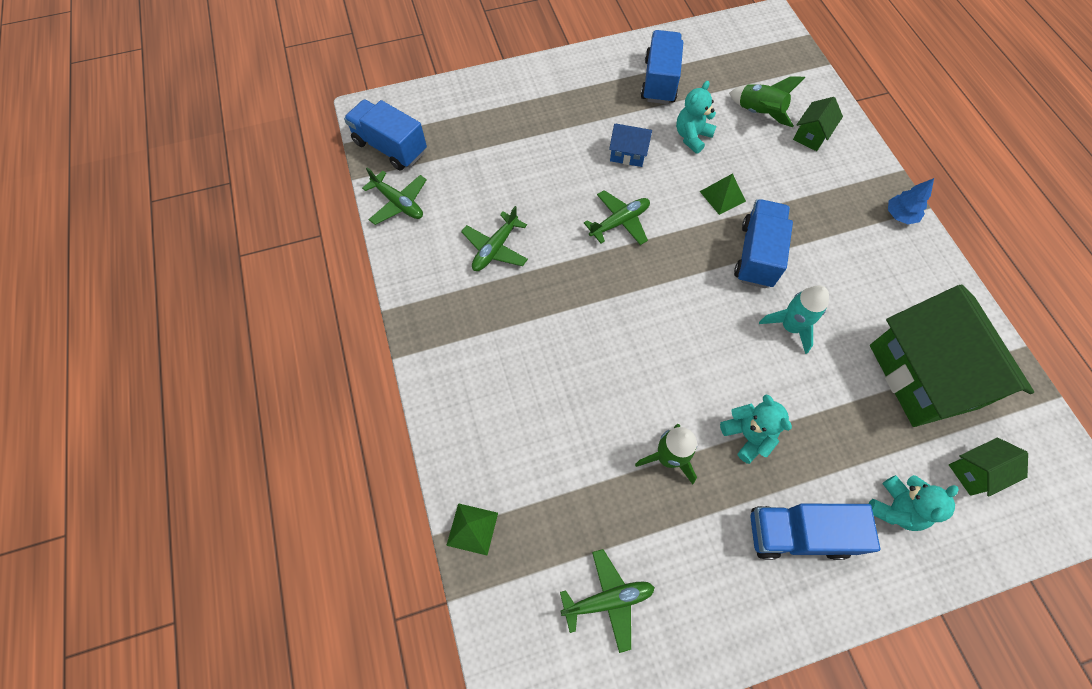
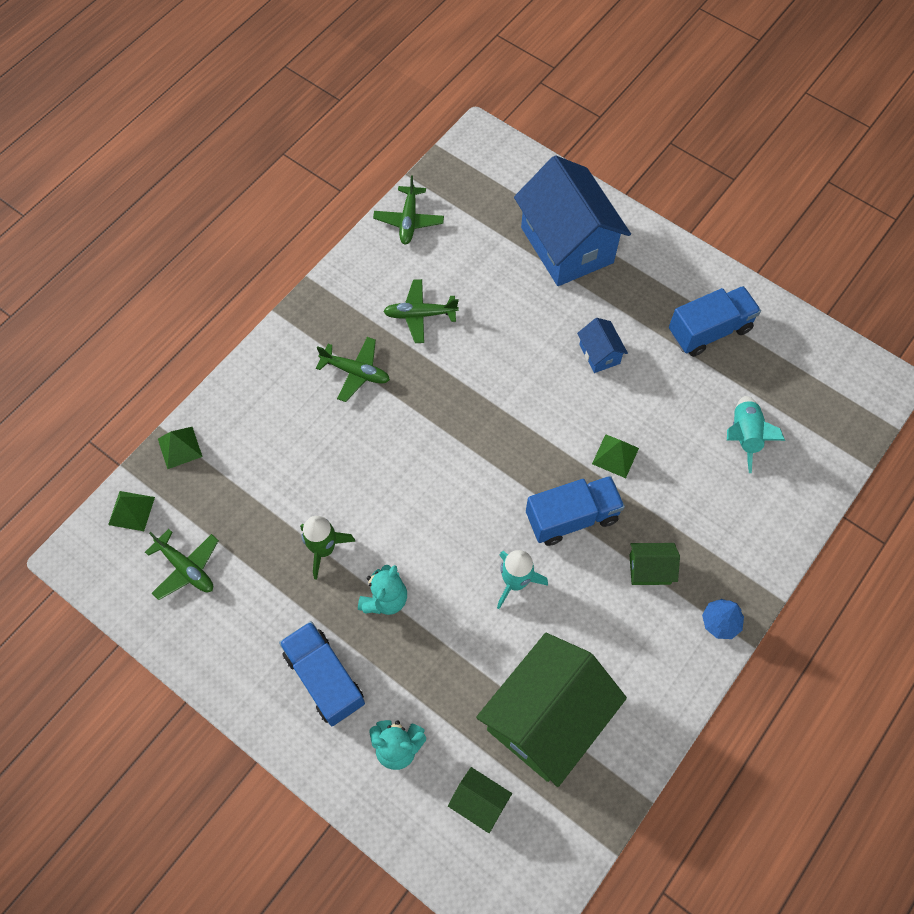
camera: 55 degrees right, 0 degrees up
blue truck [344,99,427,171] -> none
green plane [584,190,650,245] -> green plane moved to [316,337,390,402]
turquoise teddy bear [676,81,717,154] -> none
green rocket [729,76,805,127] -> turquoise rocket [727,396,785,473]
green house [793,97,843,151] -> green house moved to [629,543,680,585]
none -> green pyramid [108,491,155,531]
none -> blue house [514,155,631,286]

